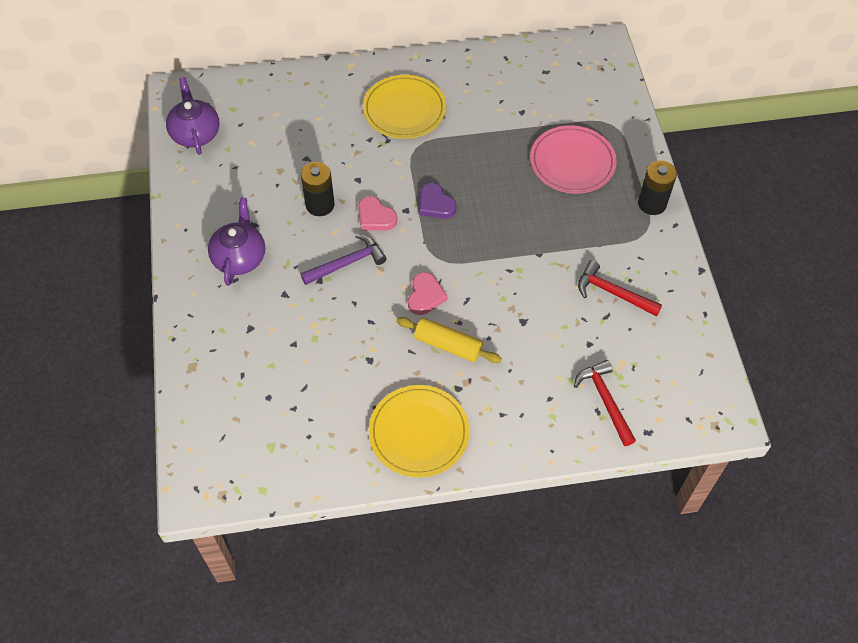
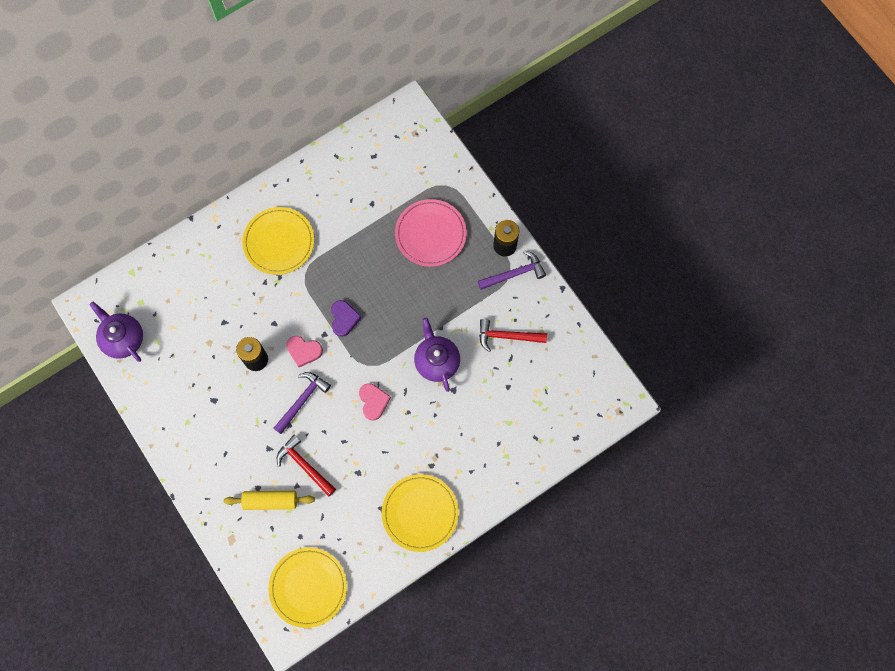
camera: 25 degrees left, 15 degrees up
purple teapot [208,197,265,286] -> purple teapot moved to [414,318,460,392]
yellow rolling pin [396,317,502,363] -> yellow rolling pin moved to [224,491,315,510]
purple heart [419,183,456,219] -> purple heart turned 120 degrees counterclockwise [331,300,362,337]
red hammer [574,360,636,446] -> red hammer moved to [277,435,336,497]
none -> yellow plate [269,547,347,628]
none -> purple hammer [478,251,546,290]

